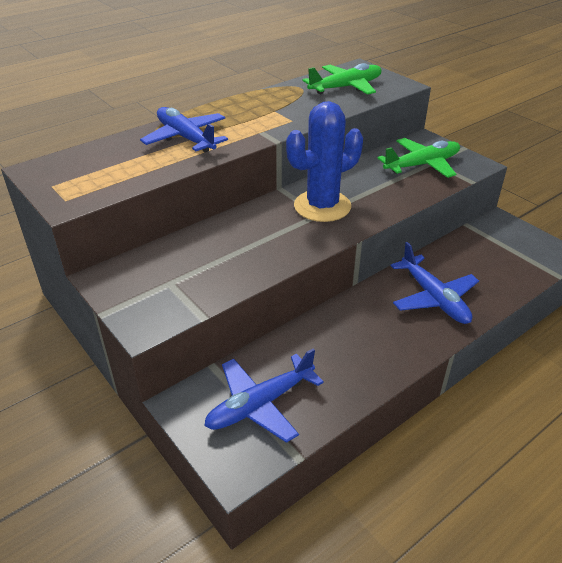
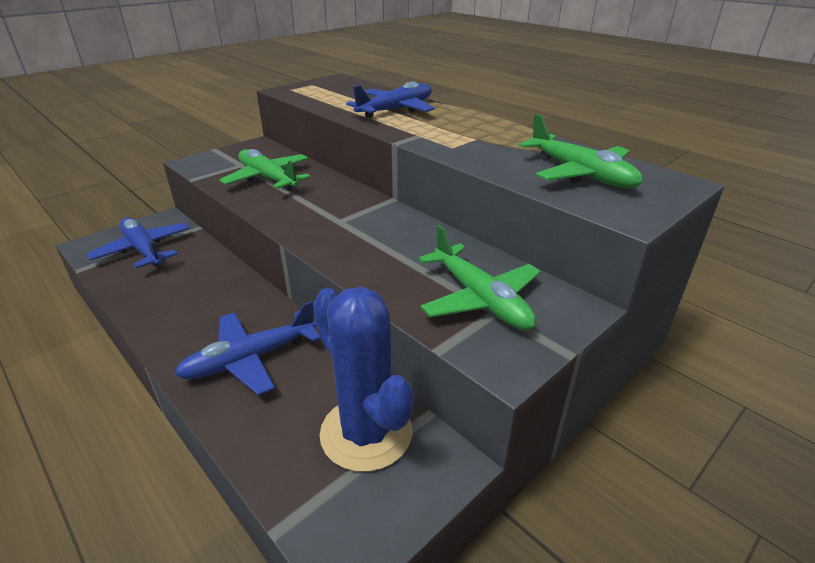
camera: 85 degrees right, 5 degrees down
blue cactus [286,101,363,222] -> blue cactus moved to [313,287,414,472]
none -> green plane [219,149,311,191]

